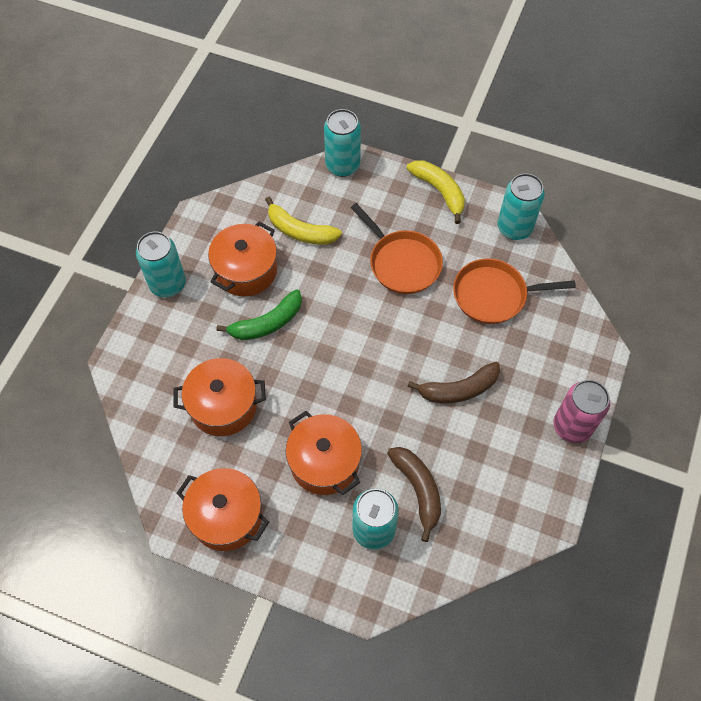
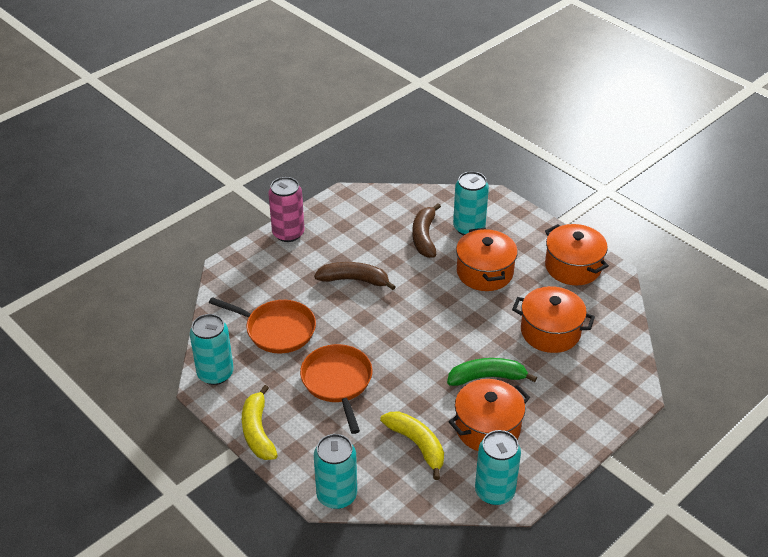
camera: 155 degrees left, 20 degrees down
turquoise can [136,232,186,297] -> turquoise can moved to [475,430,521,505]

